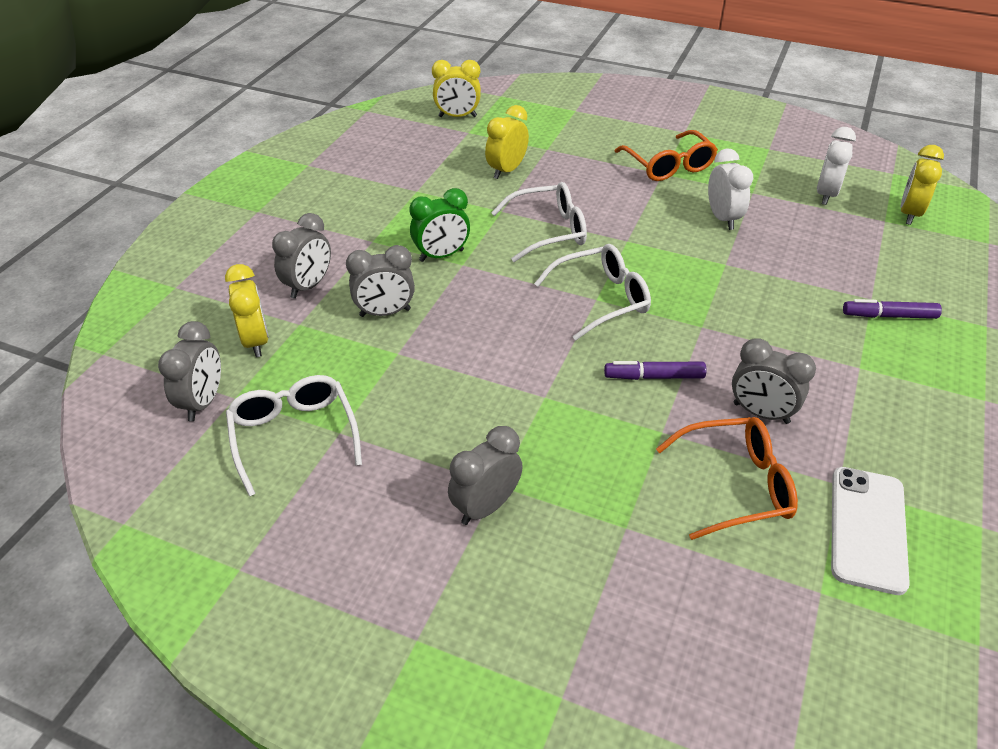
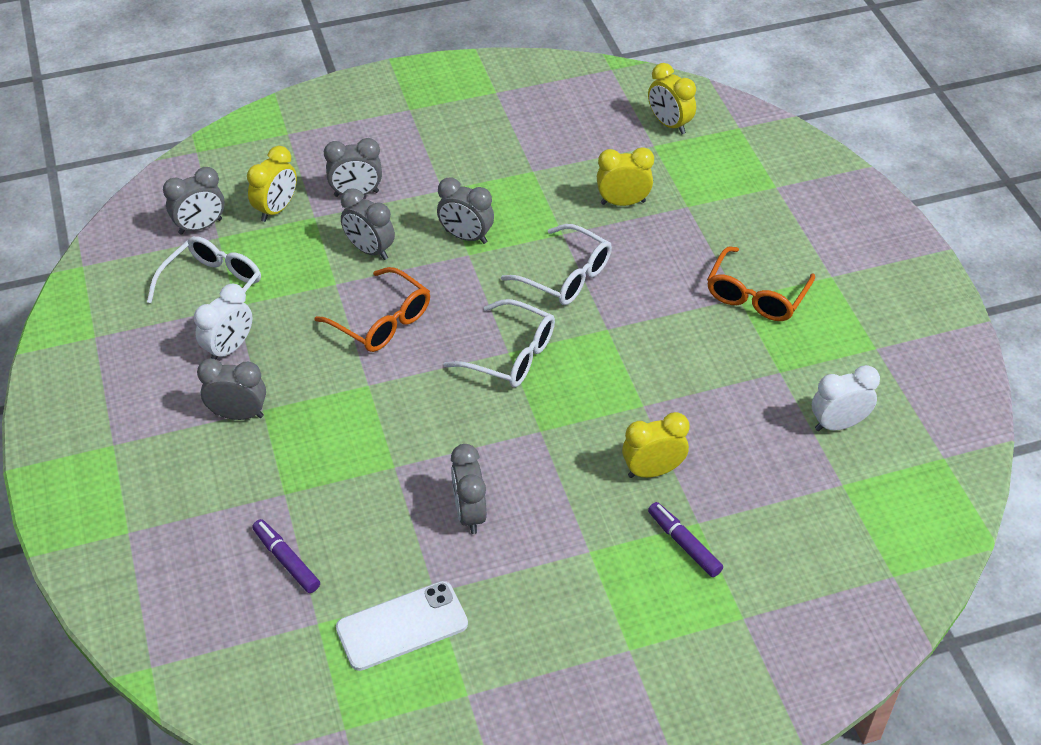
camera: 50 degrees right, 5 degrees up
green clock [409,188,470,262] -> grey clock [437,177,494,244]
purple marker [604,361,707,380] -> purple marker moved to [252,519,320,593]
orange glasses [656,417,798,540] -> orange glasses moved to [314,267,430,352]
white clock [708,148,753,230] -> white clock moved to [194,284,252,360]
yellow clock [901,145,944,225] -> yellow clock moved to [622,412,690,478]

